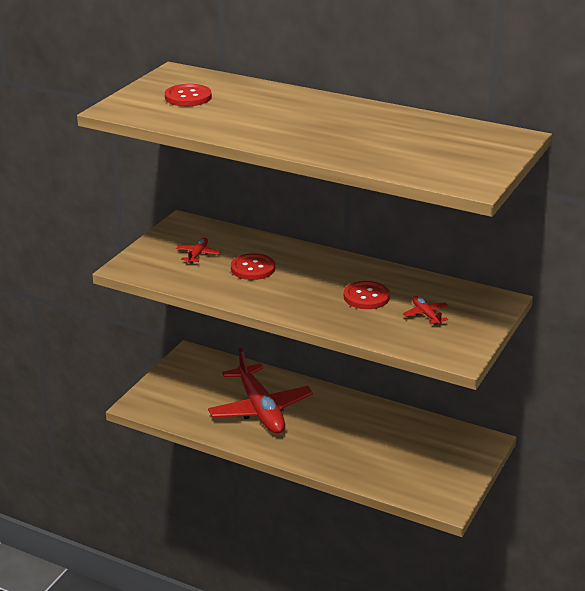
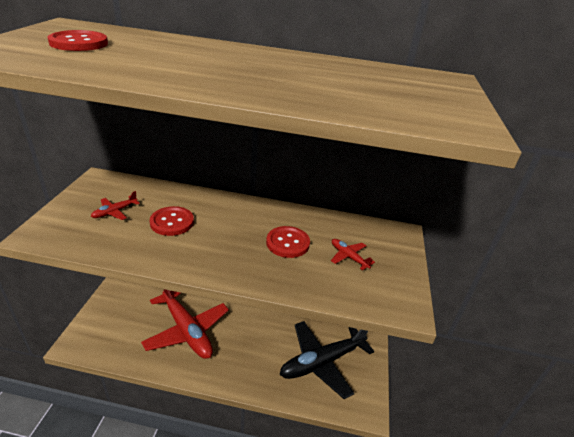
camera: 20 degrees left, 5 degrees up
red plane [176,237,221,264] -> red plane turned 135 degrees counterclockwise [91,191,140,220]
none -> black plane [280,321,374,399]

